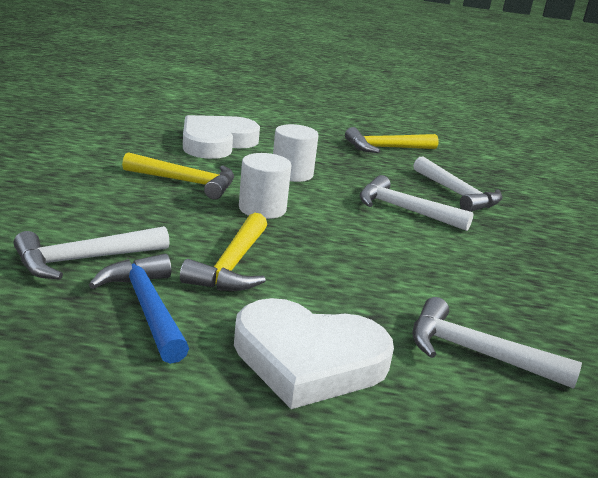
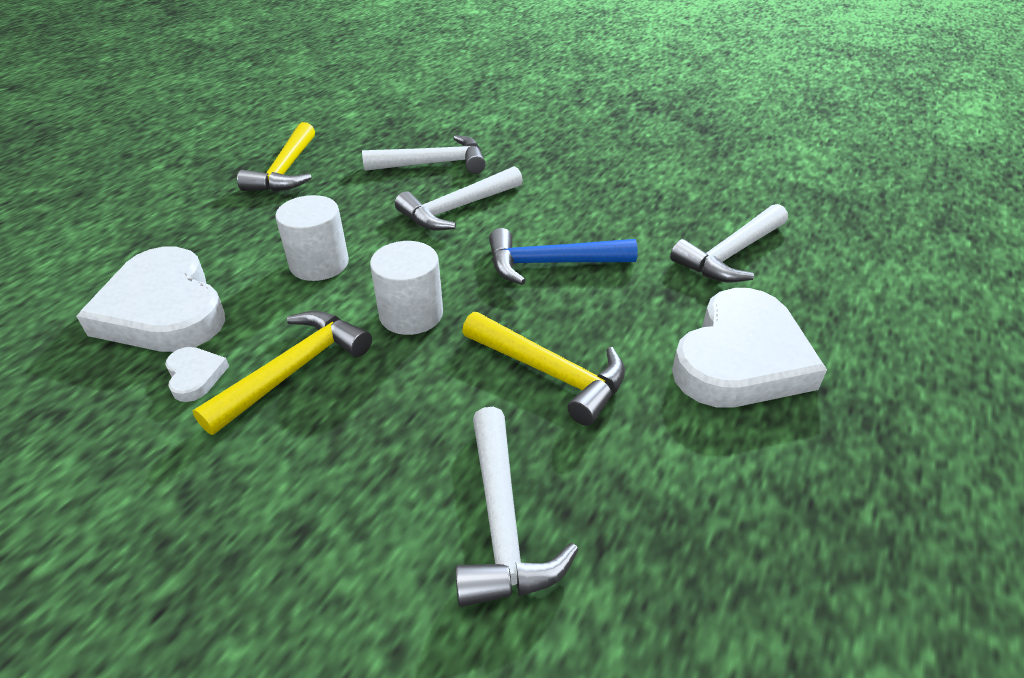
camera: 65 degrees left, 15 degrees up
blue hammer [89,254,189,364] -> blue hammer moved to [489,228,638,285]
none -> white heart [165,347,229,402]

